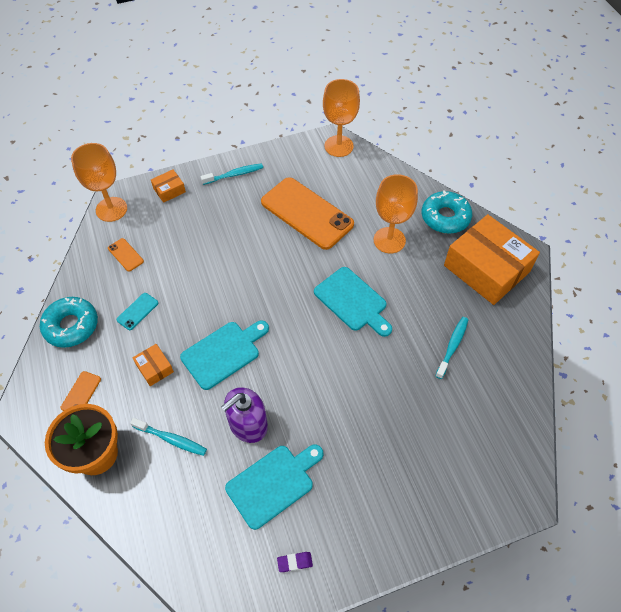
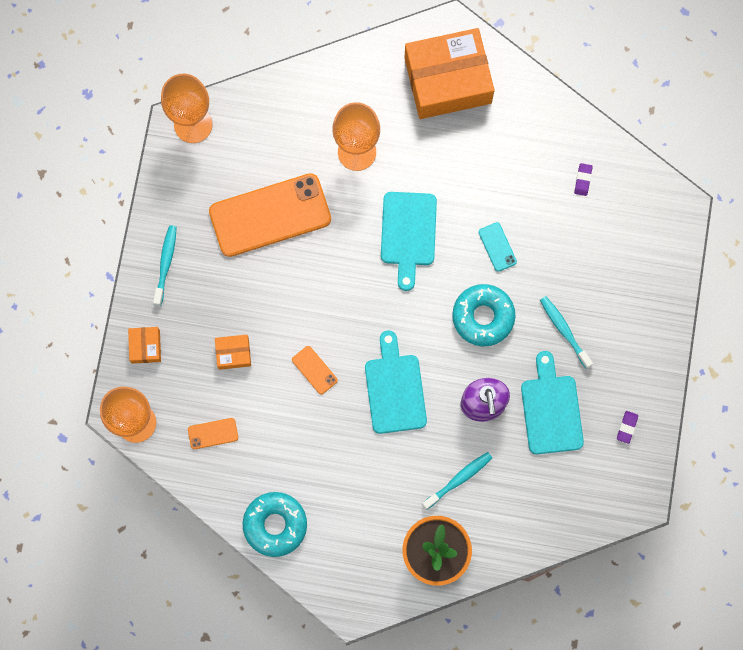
camera: 60 degrees left, 20 degrees up
orange phone [60,371,101,411] -> orange phone moved to [292,346,338,394]
turquoise phone [116,293,158,330] -> turquoise phone moved to [478,222,517,272]
orange box [133,344,174,386] -> orange box moved to [215,335,251,370]
turquoise cutting board [314,267,392,337] -> turquoise cutting board turned 105 degrees clockwise [381,192,437,291]
turquoise donut [422,190,472,234] -> turquoise donut moved to [452,284,516,346]
turquoise toothbrush [435,317,468,379] -> turquoise toothbrush moved to [540,296,593,368]
none -> purple eraser [574,163,593,196]

